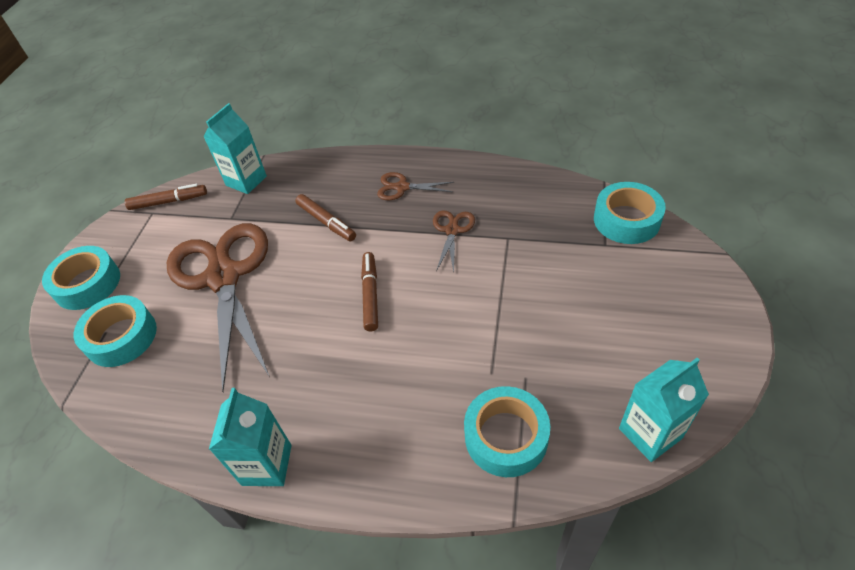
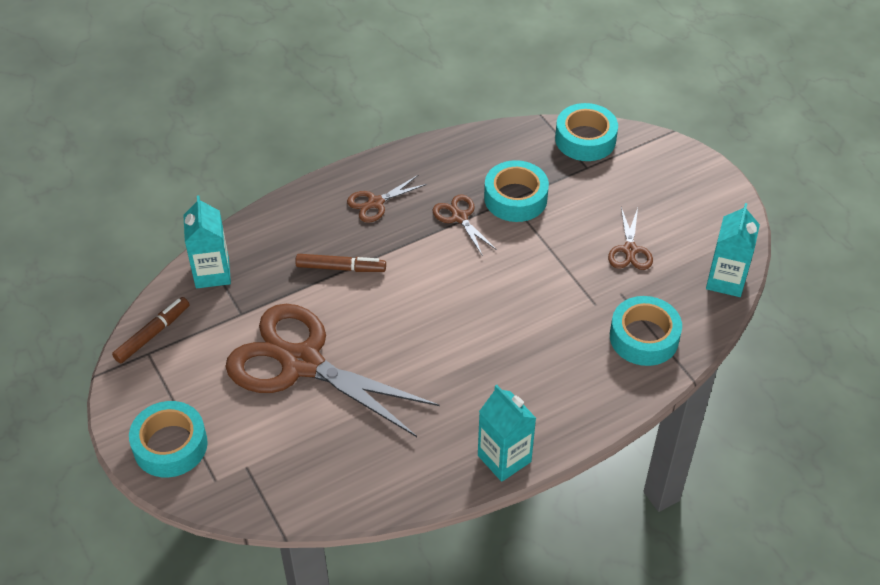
camera: 45 degrees left, 0 degrees up
turquoise tape [74,295,157,367] -> turquoise tape moved to [484,160,549,222]
brown marker [361,252,378,331] -> none
none -> brown scissors [608,207,653,270]

